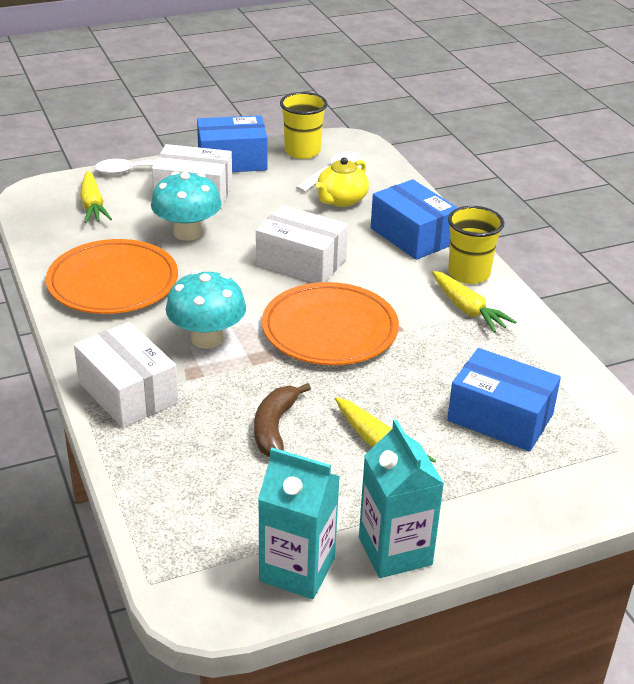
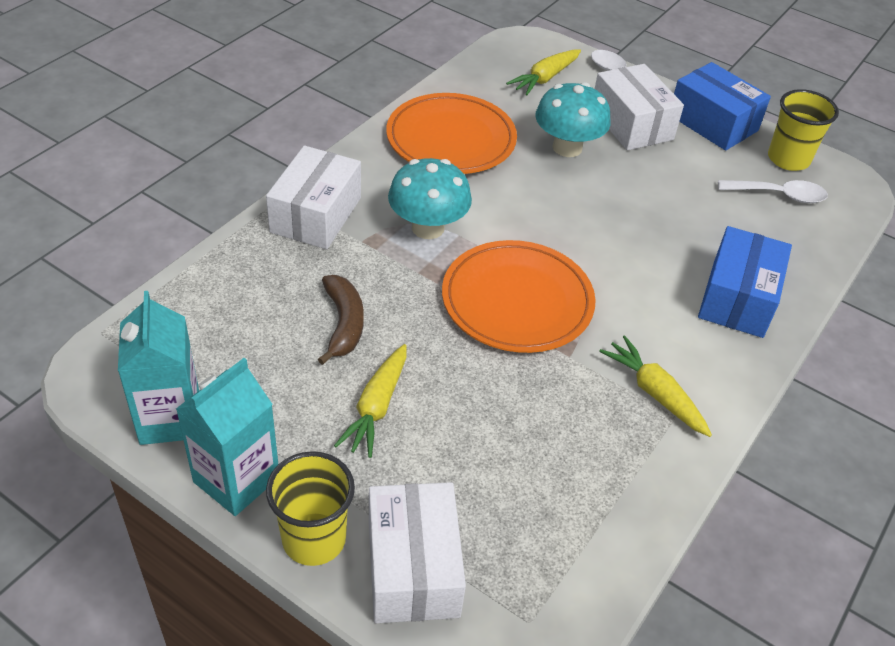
camera: 55 degrees right, 10 degrees up
brown banana [254,383,311,457] -> brown banana turned 105 degrees clockwise [318,275,364,365]
white box [256,205,348,283] -> white box moved to [369,482,466,623]
yellow teapot [316,157,369,207] -> none
yellow carrot [432,271,516,333] -> yellow carrot turned 120 degrees clockwise [599,336,712,437]
blue box [447,348,561,452] -> none
yellow cup [448,206,504,284] -> yellow cup moved to [266,451,355,566]

